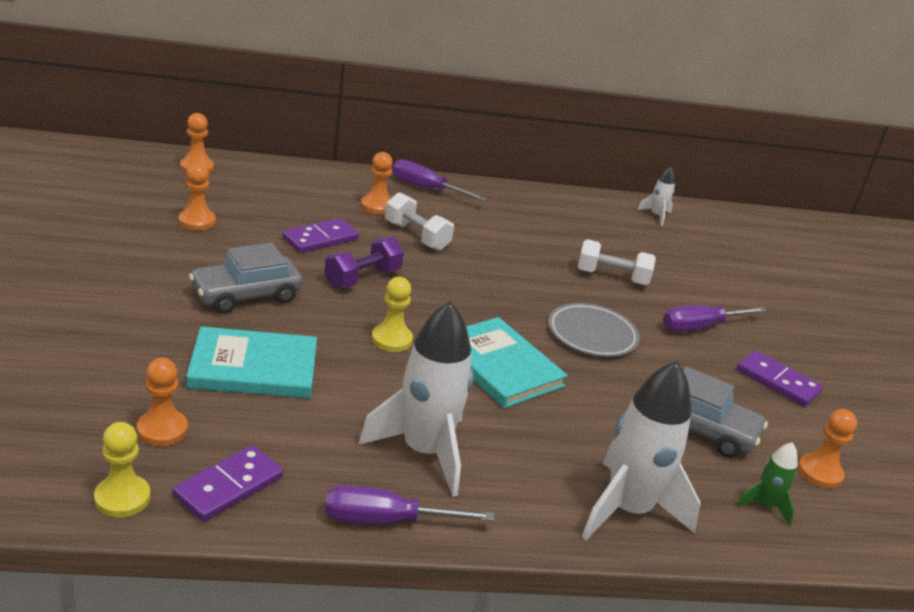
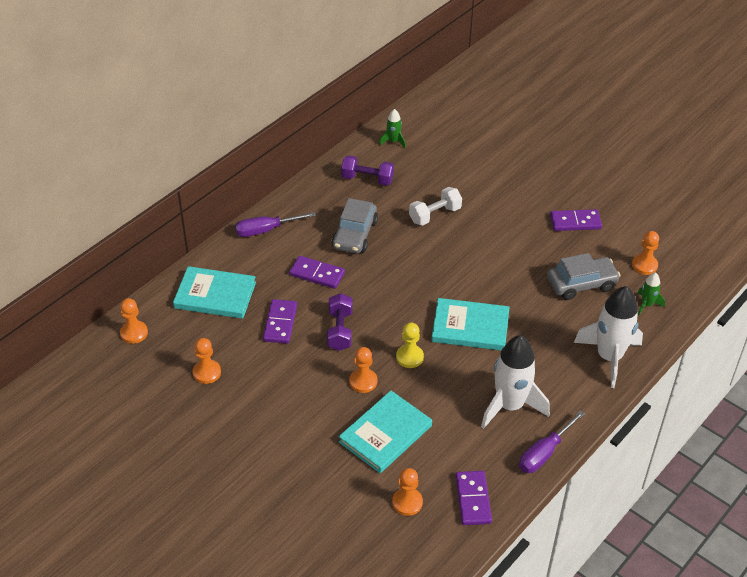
camera: 40 degrees left, 15 degrees up
yellow pawn [94,422,150,517] -> none
grey car [189,242,303,313] -> grey car moved to [332,198,378,253]
orange pawn [361,152,393,214] -> orange pawn moved to [349,347,377,393]
white dumbbell [385,192,454,251] -> purple domino [289,256,345,289]
grey plate [548,303,640,357] -> none
white rocket [637,166,675,226] -> green rocket [379,109,406,148]
purple screwdriver [663,305,767,332] -> none
none -> turquoise book [173,266,256,319]
none -> purple dumbbell [341,155,394,186]

